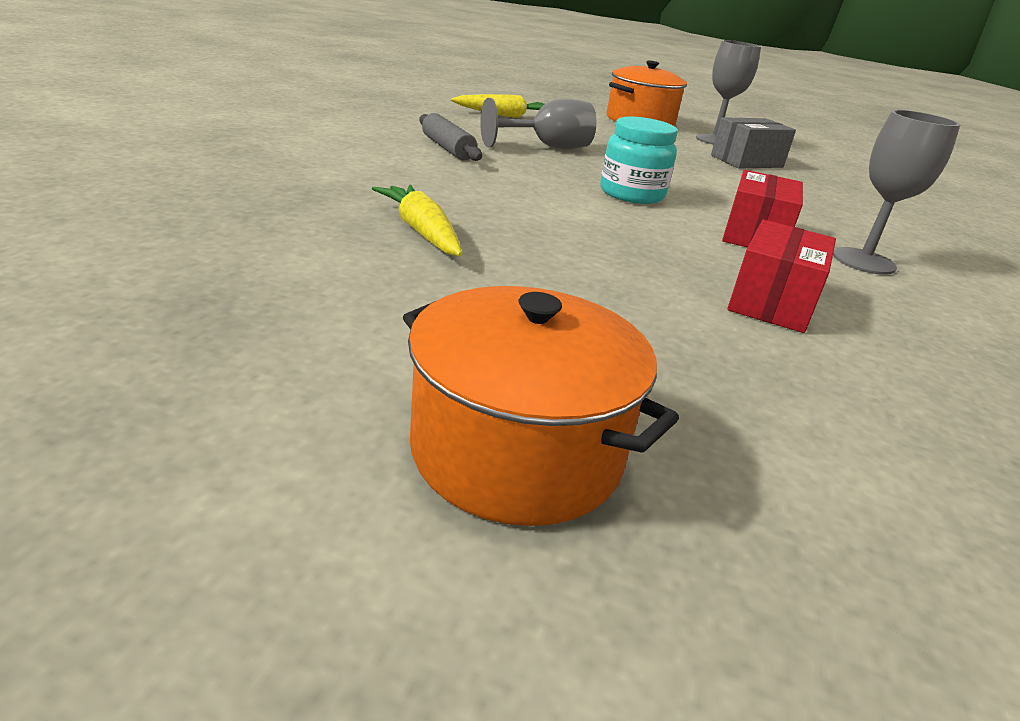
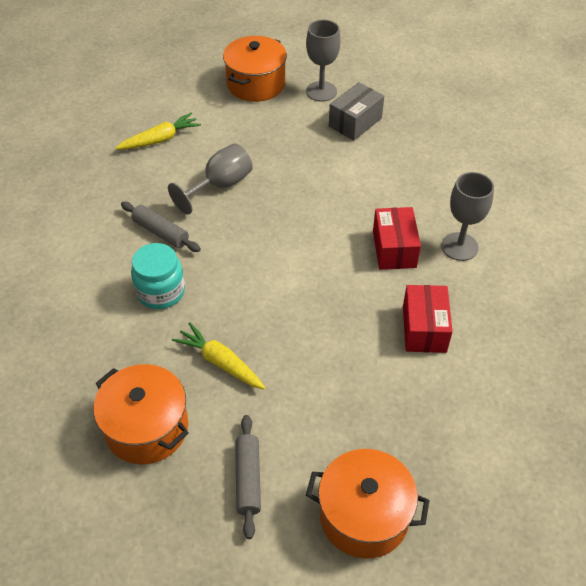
camera: 20 degrees left, 20 degrees up
turquoise jar [600,116,678,204] -> turquoise jar moved to [131,243,185,309]
none -> orange pot [94,364,189,464]
none -> grey rolling pin [235,415,261,539]

